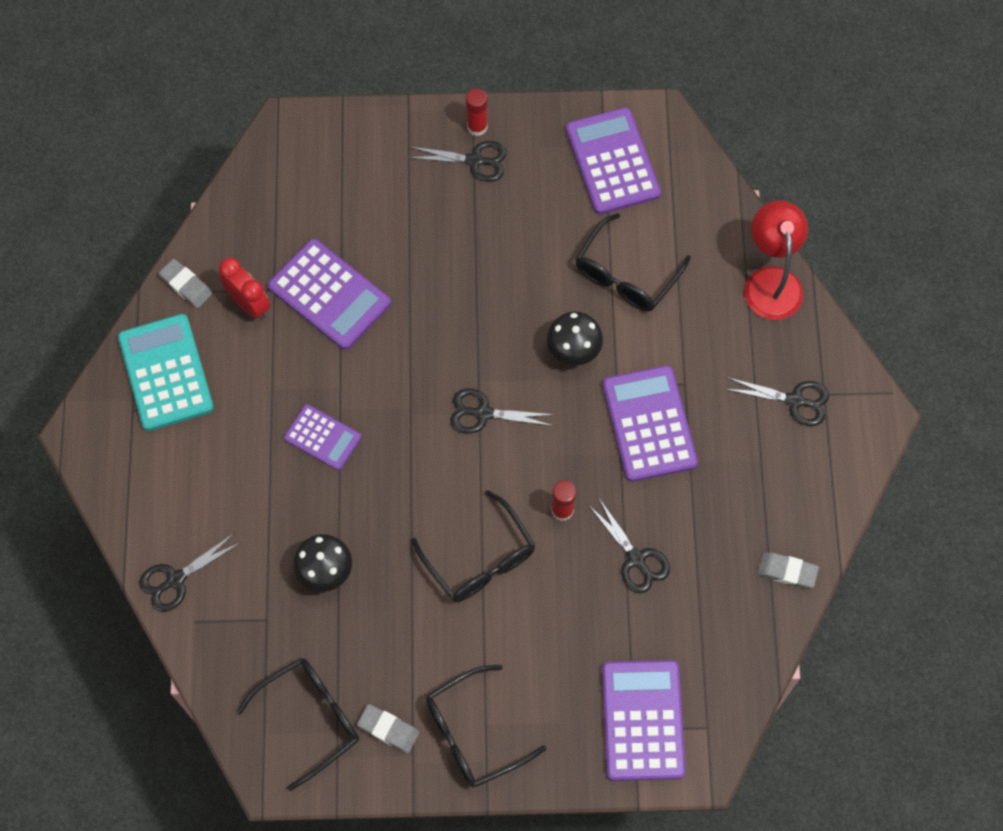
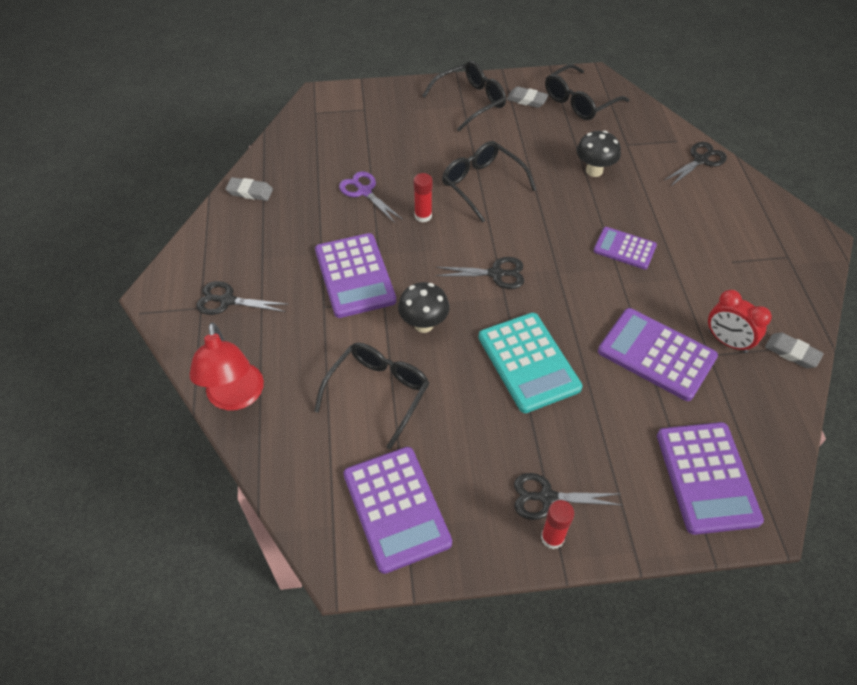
camera: 175 degrees right, 15 degrees down
turquoise calculator [118,314,214,431] -> turquoise calculator moved to [478,313,583,413]
black scissors [590,499,670,593] -> purple scissors [339,171,403,223]
purple calculator [602,660,686,781] -> purple calculator moved to [657,422,764,535]

